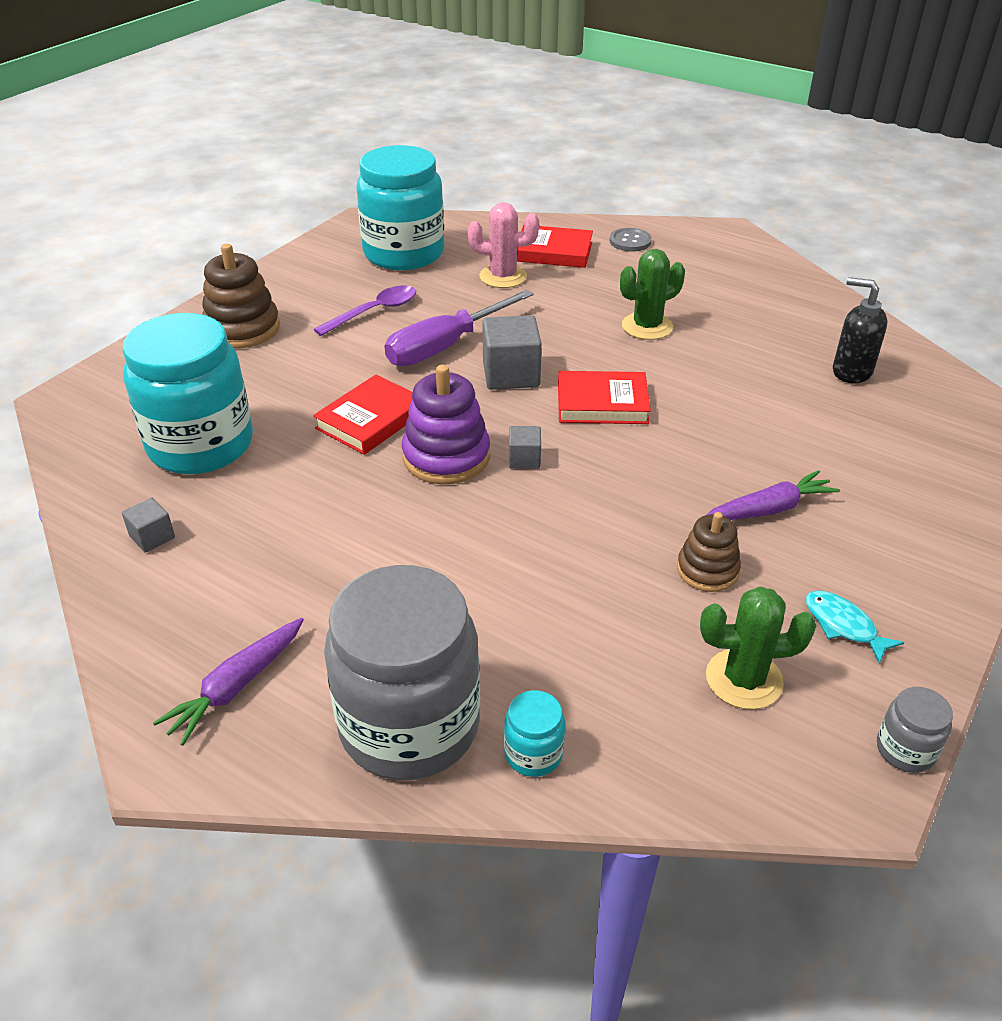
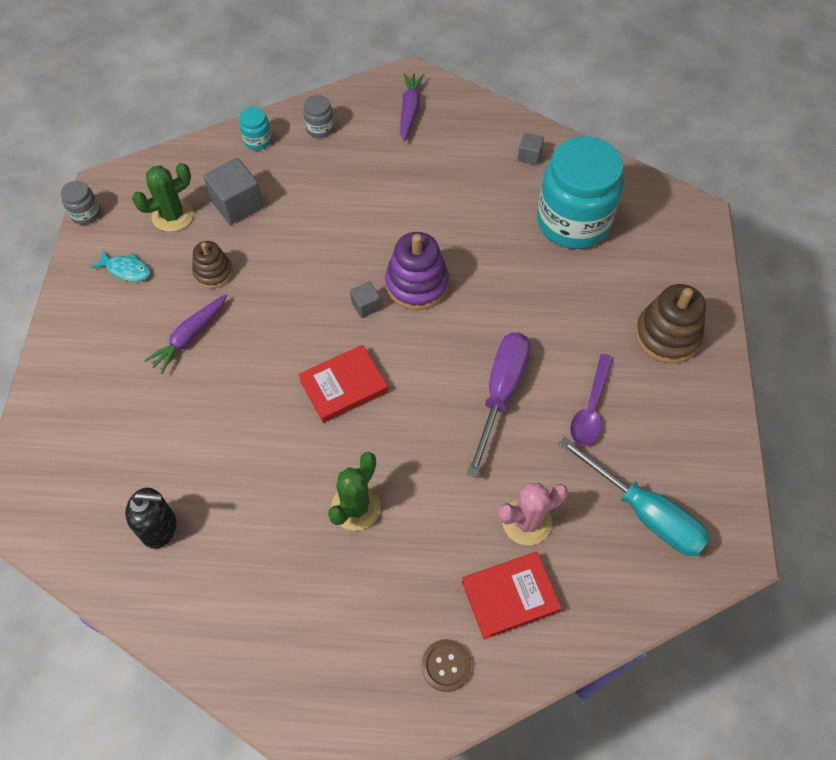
camera: 150 degrees right, 20 degrees up
red book [313,375,413,455] -> none
grey jar [324,565,480,780] -> grey jar [303,95,334,138], size x0.41
turquoise jar [357,145,444,270] -> turquoise screwdriver [559,437,710,556]
grey cube [482,315,542,390] -> grey cube moved to [204,158,264,225]
grey button [609,228,652,252] -> brown button [421,639,472,692]

